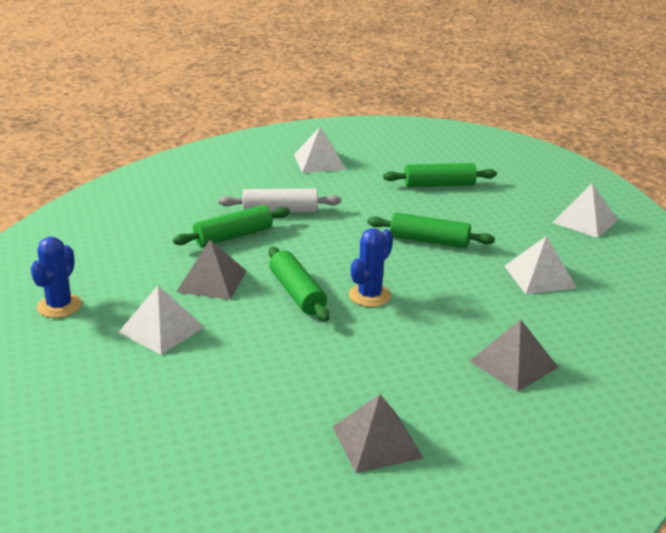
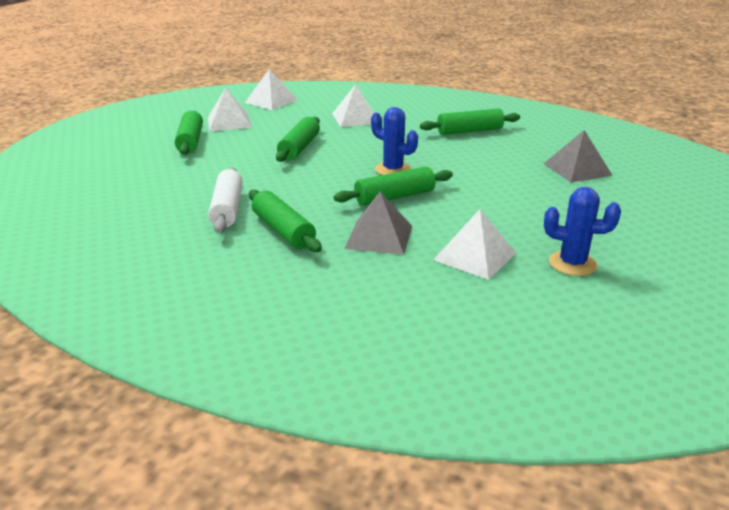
camera: 90 degrees left, 0 degrees up
blue cactus [31,237,82,318] -> blue cactus moved to [544,187,621,276]
white pyramid [294,127,346,173] -> white pyramid moved to [208,88,252,131]
grey pyramid [470,319,559,392] -> green rolling pin [420,108,520,135]

